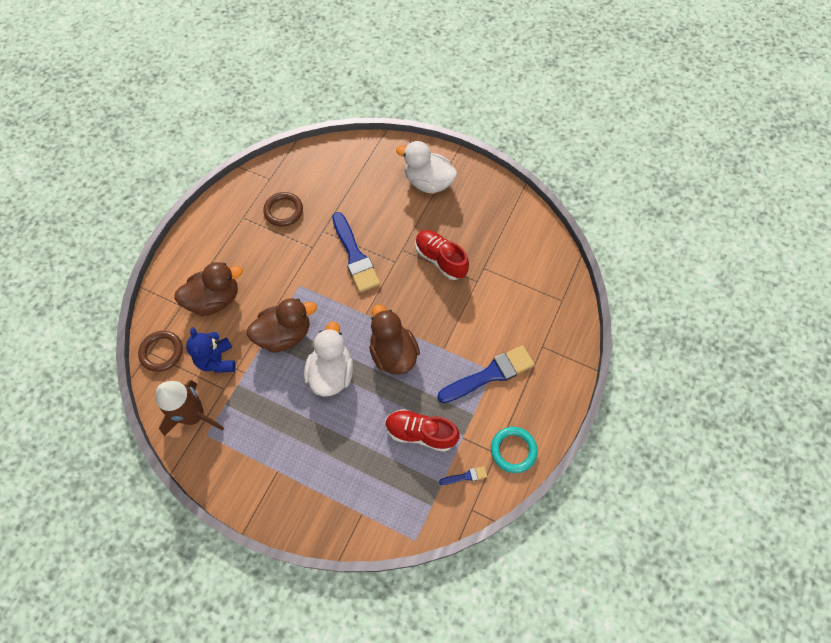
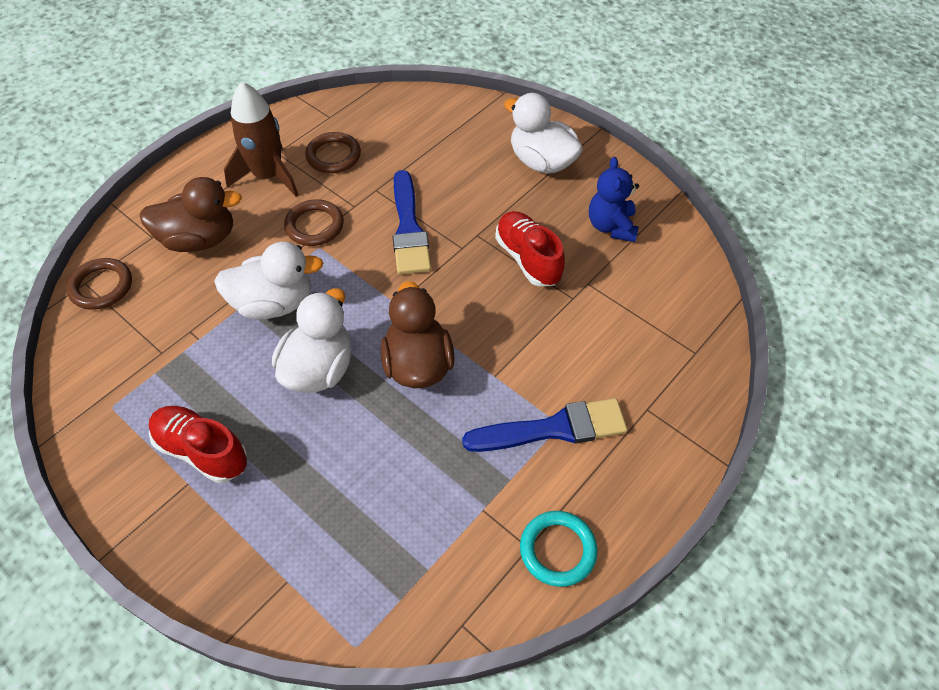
camera: 15 degrees right, 10 degrees down
brown rocket [156,380,224,436] -> brown rocket moved to [224,82,298,197]
blue teddy bear [186,327,236,373] -> blue teddy bear moved to [589,157,639,242]
brown duck [247,298,317,353] -> white duck [214,242,324,320]
red shoe [386,409,460,452] -> red shoe moved to [149,406,248,483]
blue brush [439,466,488,485] -> none
none -> brown ring [284,200,344,246]

